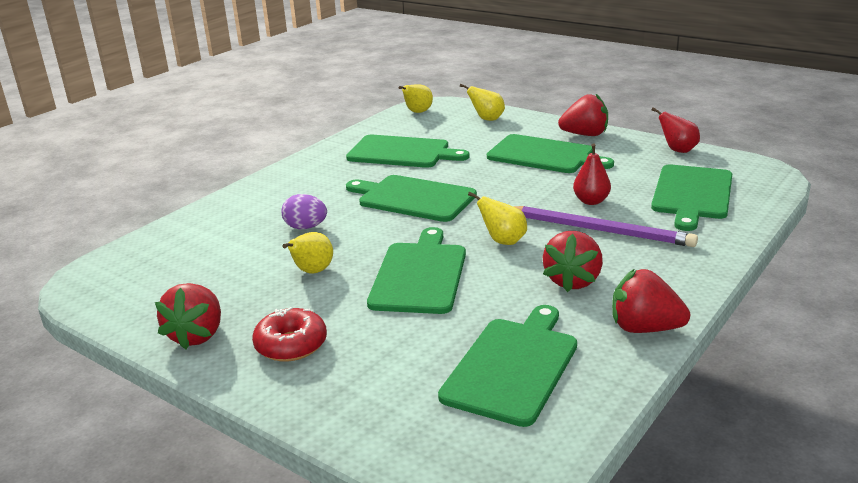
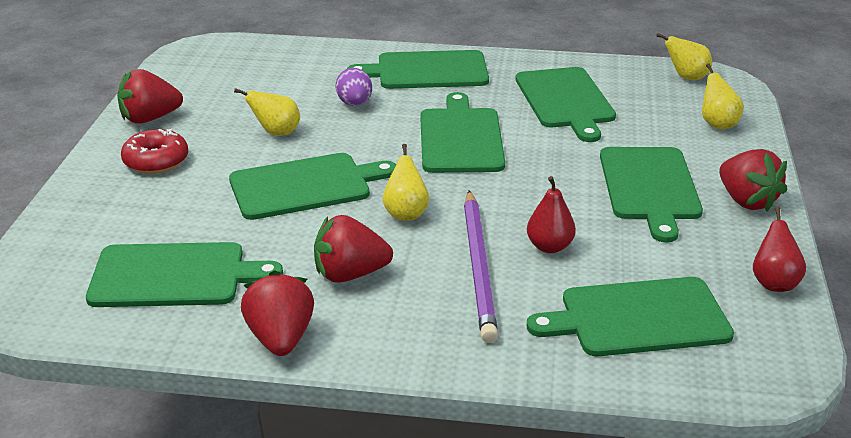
camera: 60 degrees right, 5 degrees up
none -> green cutting board [347,50,489,89]

